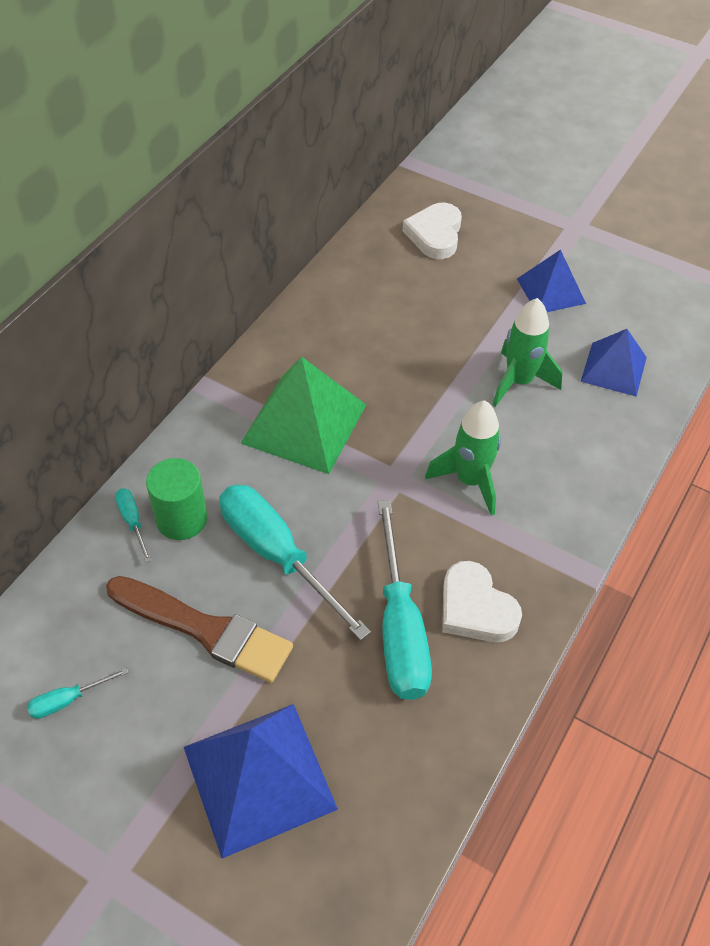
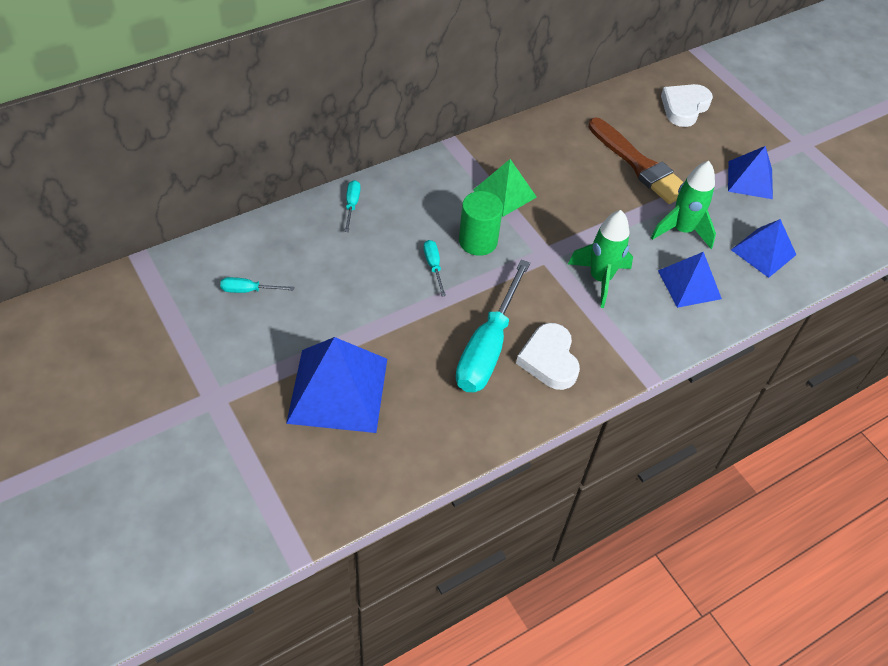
camera: 25 degrees right, 0 degrees up
brown brush [106,576,293,683] -> brown brush moved to [588,118,683,204]
green cylinder [146,458,207,540] -> green cylinder moved to [459,191,503,256]
turquoise screwdriver [220,485,371,641] -> turquoise screwdriver [424,240,446,296], size x0.44
green pyramid [240,357,366,474] -> green pyramid [473,159,537,217], size x0.61
none -> blue pyramid [658,252,722,308]

